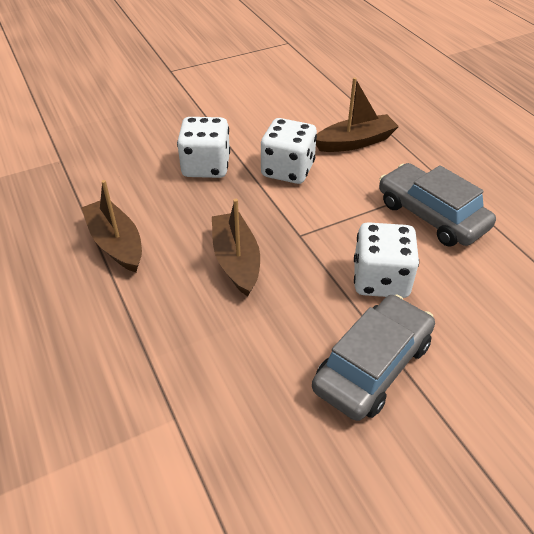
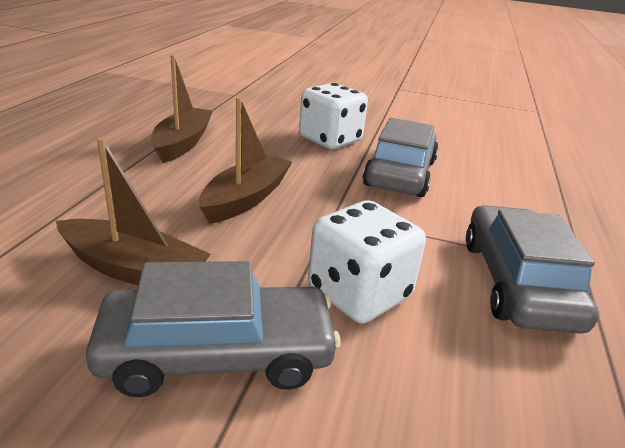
camera: 40 degrees right, 15 degrees down
white dice [261,118,317,184] -> grey car [363,118,439,197]
brown boat [316,77,399,152] -> brown boat moved to [56,138,211,285]

